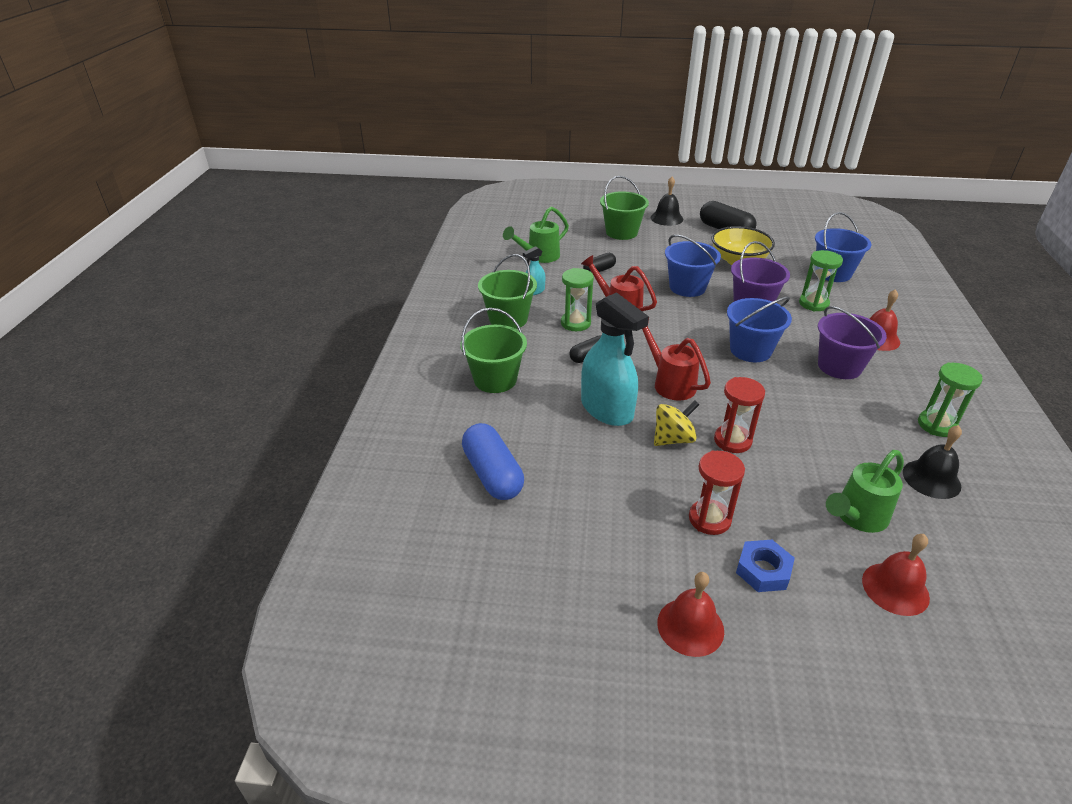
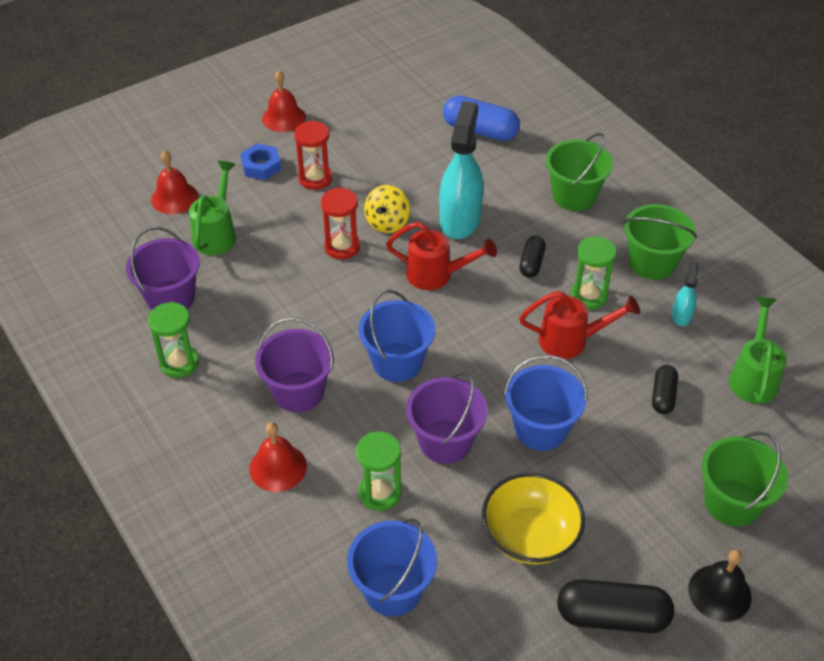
camera: 140 degrees right, 10 degrees up
turquoise spray bottle [581,292,649,426] -> turquoise spray bottle turned 90 degrees clockwise [439,101,484,239]
black bell [903,425,962,499] -> purple bucket [126,227,200,310]

